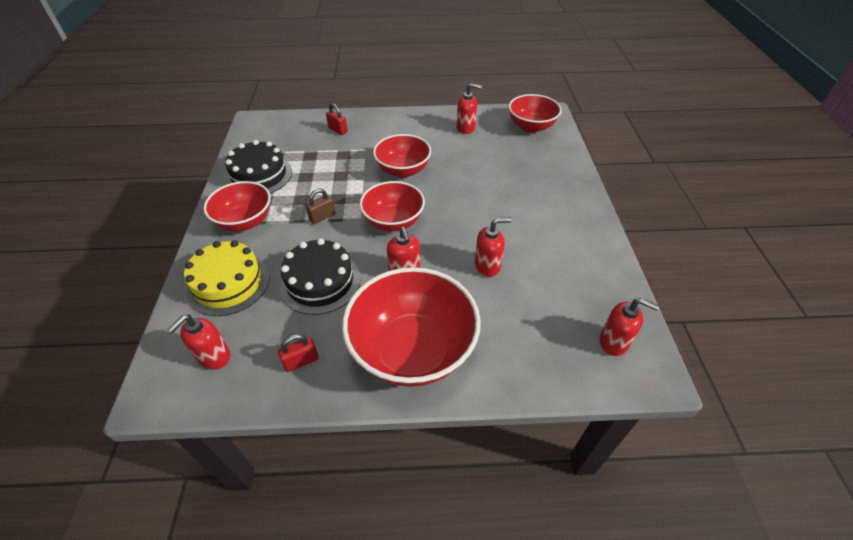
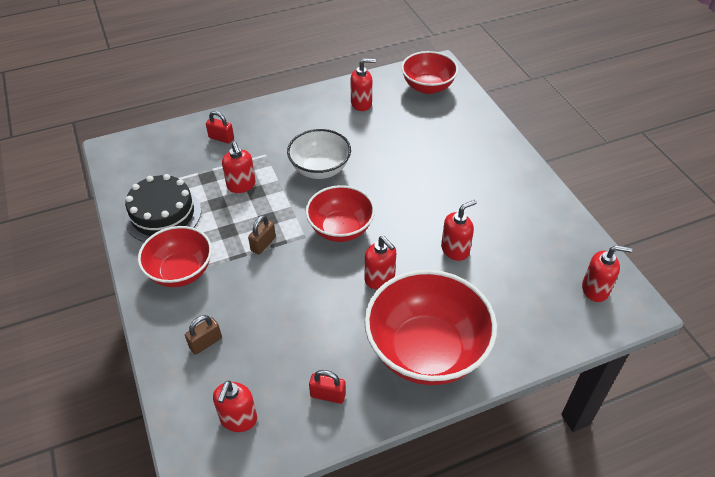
camera: 20 degrees left, 0 degrees up
yellow cake [184,240,270,316] -> brown padlock [185,315,222,355]
red padlock [278,334,319,372] -> red padlock turned 60 degrees clockwise [309,370,346,404]
black cake [280,238,360,315] -> none
red bowl [373,134,431,178] -> white bowl [287,129,351,179]
none -> red soap dispenser [222,142,256,193]

